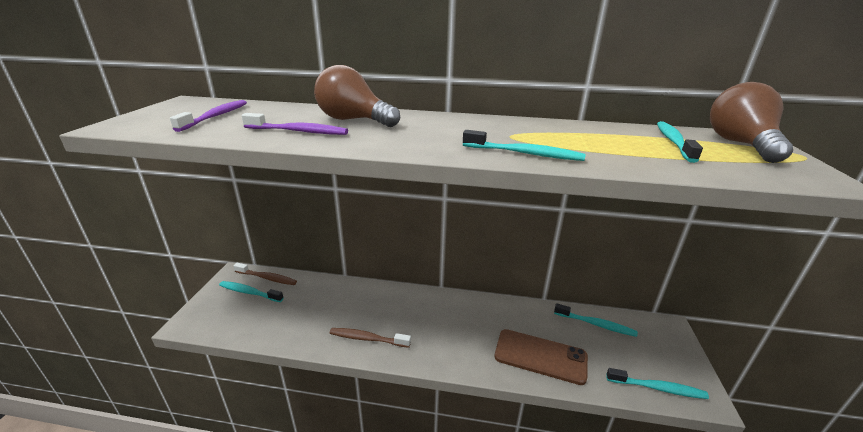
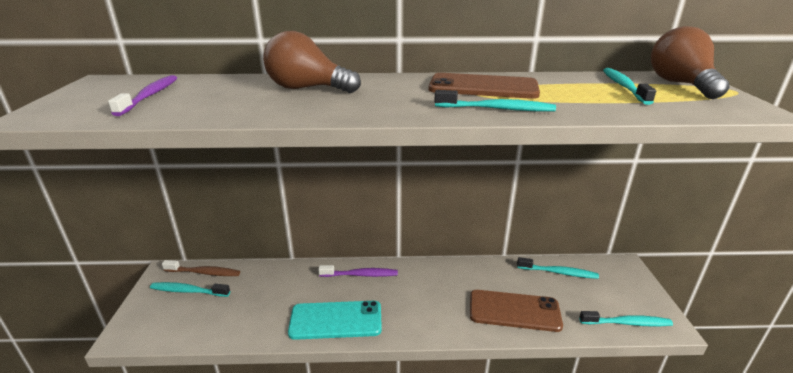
camera: 10 degrees left, 0 degrees up
purple toothbrush [242,113,348,135] -> purple toothbrush moved to [318,265,398,277]
brown toothbrush [329,328,411,348] -> turquoise phone [288,301,382,340]
none -> brown phone [429,73,540,99]

